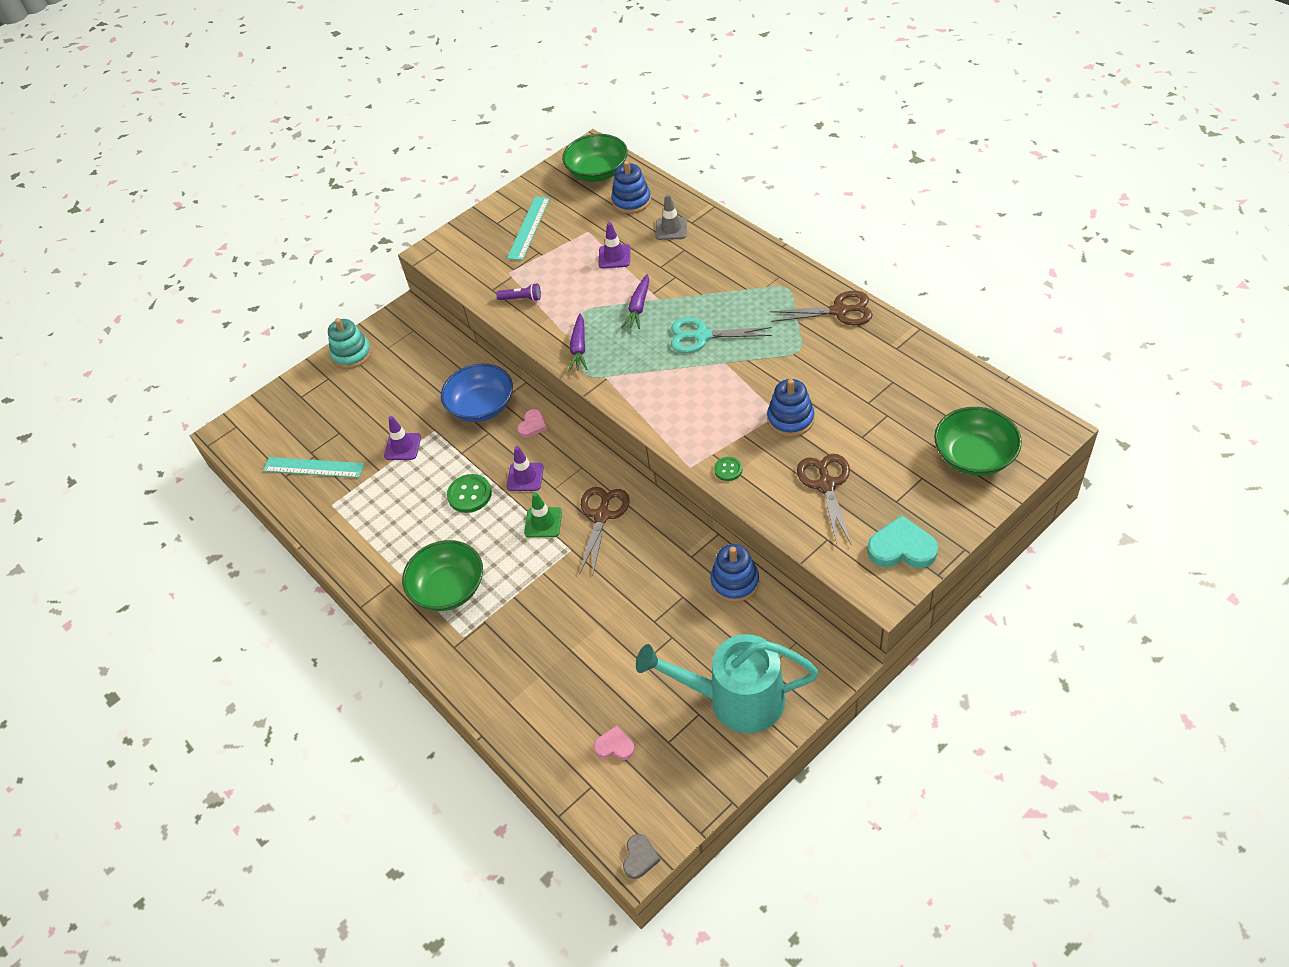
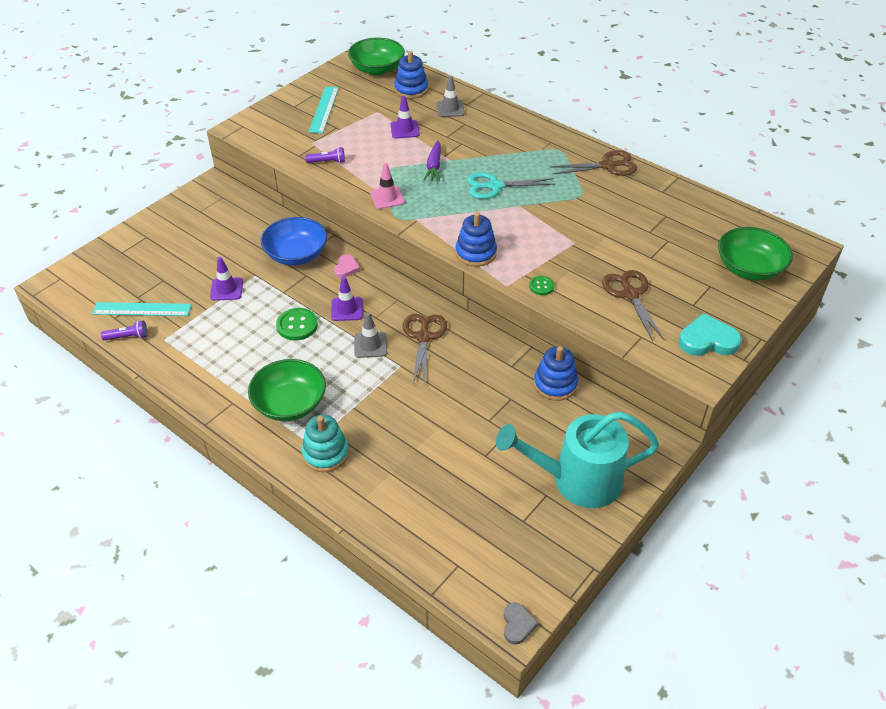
camera: 15 degrees left, 5 degrees down
turquoise stacking toy [328,318,371,369] -> turquoise stacking toy moved to [301,415,349,472]
green traffic cone [524,492,562,538] -> grey traffic cone [354,312,387,358]
purple carrot [568,313,587,371] -> pink traffic cone [370,163,405,209]
pink heart [594,726,635,760] -> none
blue stacking toy [767,379,814,437] -> blue stacking toy moved to [455,212,497,267]
none -> purple flashlight [101,321,148,340]

